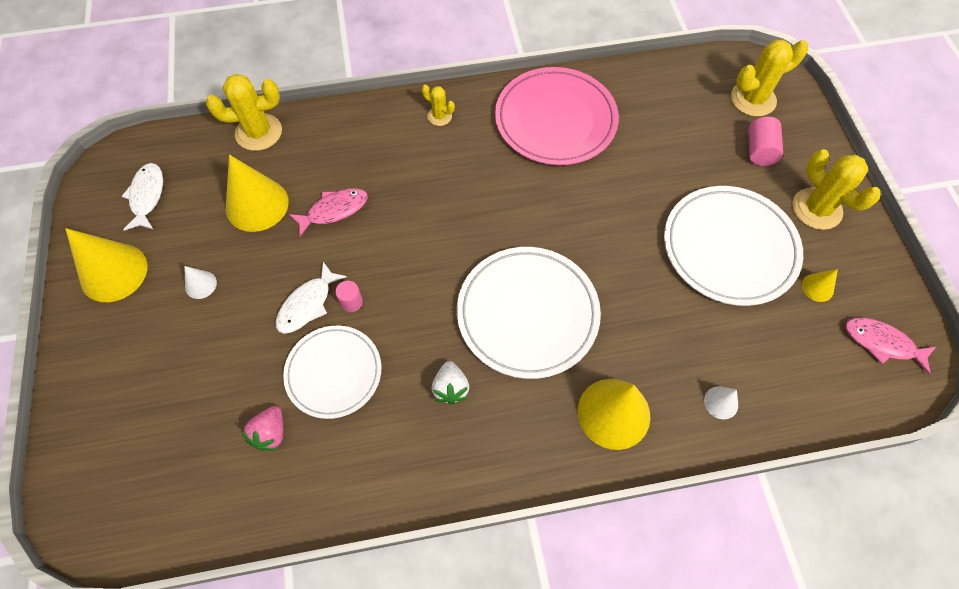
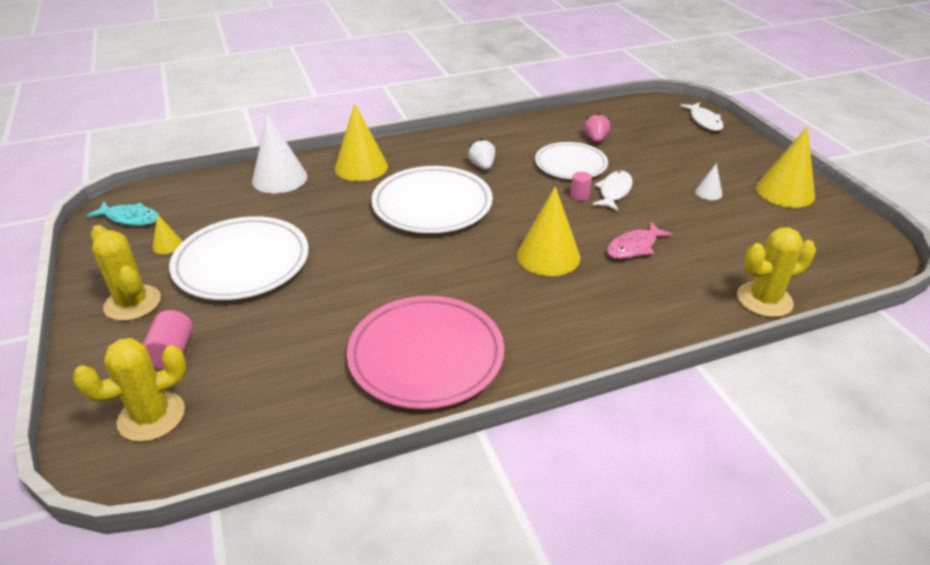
camera: 170 degrees right, 25 degrees down
white fish [122,163,163,231] -> white fish moved to [680,102,723,131]
yellow cone [226,155,289,232] -> yellow cone moved to [517,186,580,276]
yellow cactus [422,85,455,126] -> none
white cone [704,386,738,419] -> white cone [252,114,307,193], size x2.12
pink fish [845,318,936,375] -> turquoise fish [86,202,160,226]

